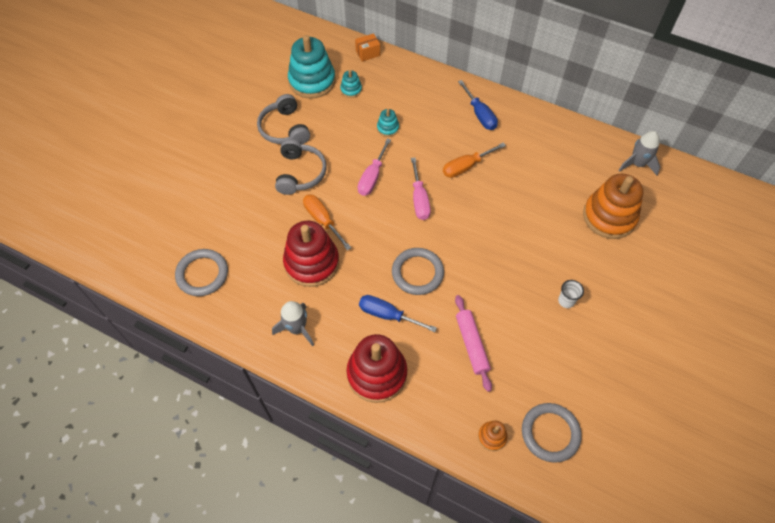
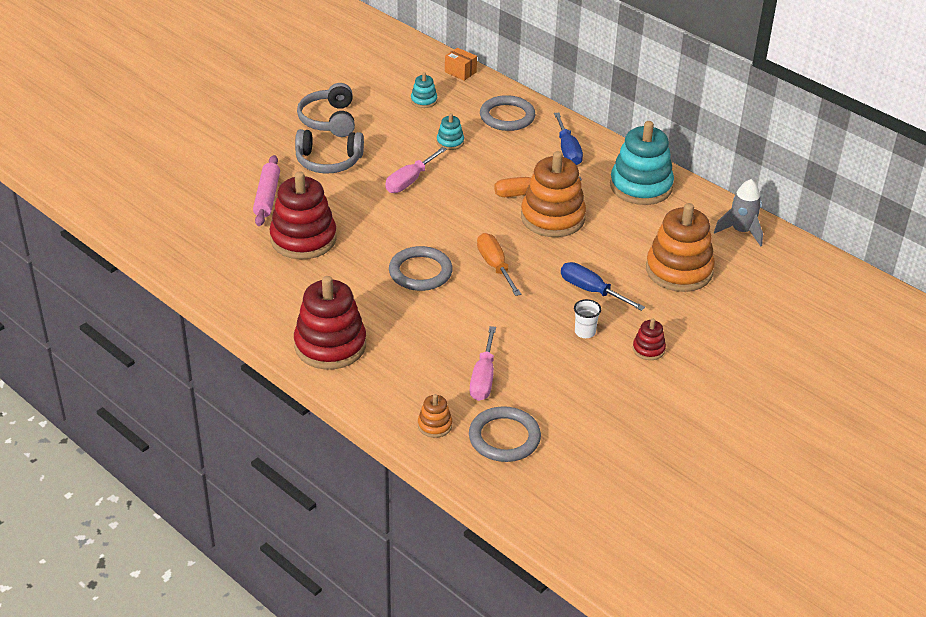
camera: 15 degrees right, 20 degrees down
grey ring [175,249,228,296] -> grey ring moved to [480,95,536,131]
grey rocket [272,301,314,346] -> none
grey headphones [275,139,327,195] -> grey headphones turned 75 degrees clockwise [295,129,364,173]
turquoise stacking toy [288,35,335,98] -> turquoise stacking toy moved to [610,121,674,205]
orange screwdriver [303,194,352,251] -> orange screwdriver moved to [477,233,521,296]
orange box [355,33,380,62] -> orange box turned 45 degrees clockwise [445,48,477,81]
blue screwdriver [359,295,437,332] -> blue screwdriver moved to [561,262,645,311]
pink screwdriver [411,158,431,220] -> pink screwdriver moved to [470,326,496,401]
pink rolling pin [455,295,492,392] -> pink rolling pin moved to [253,155,280,226]
none -> orange stacking toy [521,151,586,237]
none -> red stacking toy [633,319,666,360]

